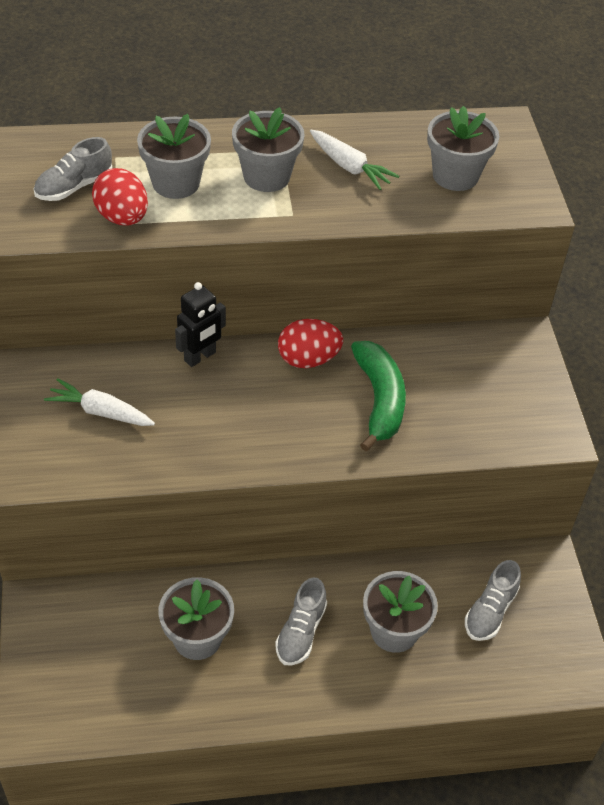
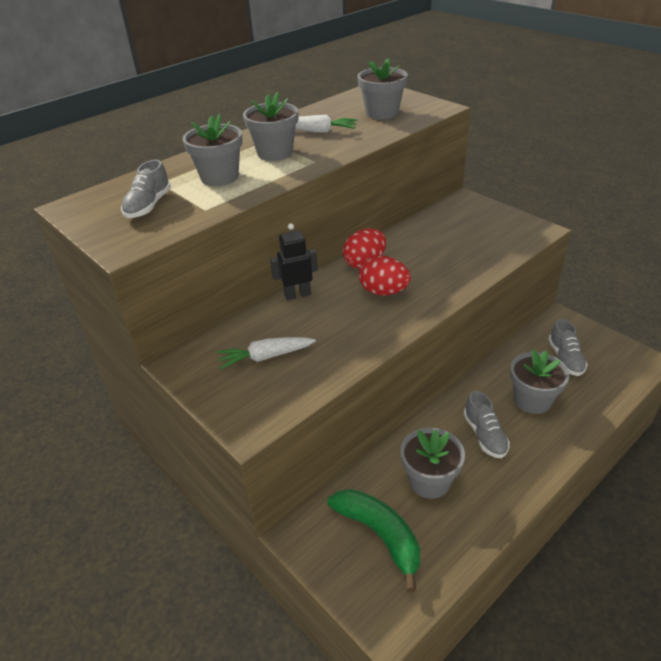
camera: 30 degrees left, 10 degrees down
red egg [92,168,148,225] -> red egg moved to [359,256,411,296]
black robot [175,282,226,367] -> black robot turned 120 degrees counterclockwise [270,223,318,300]
green banana [351,341,406,452] -> green banana moved to [328,489,420,592]

